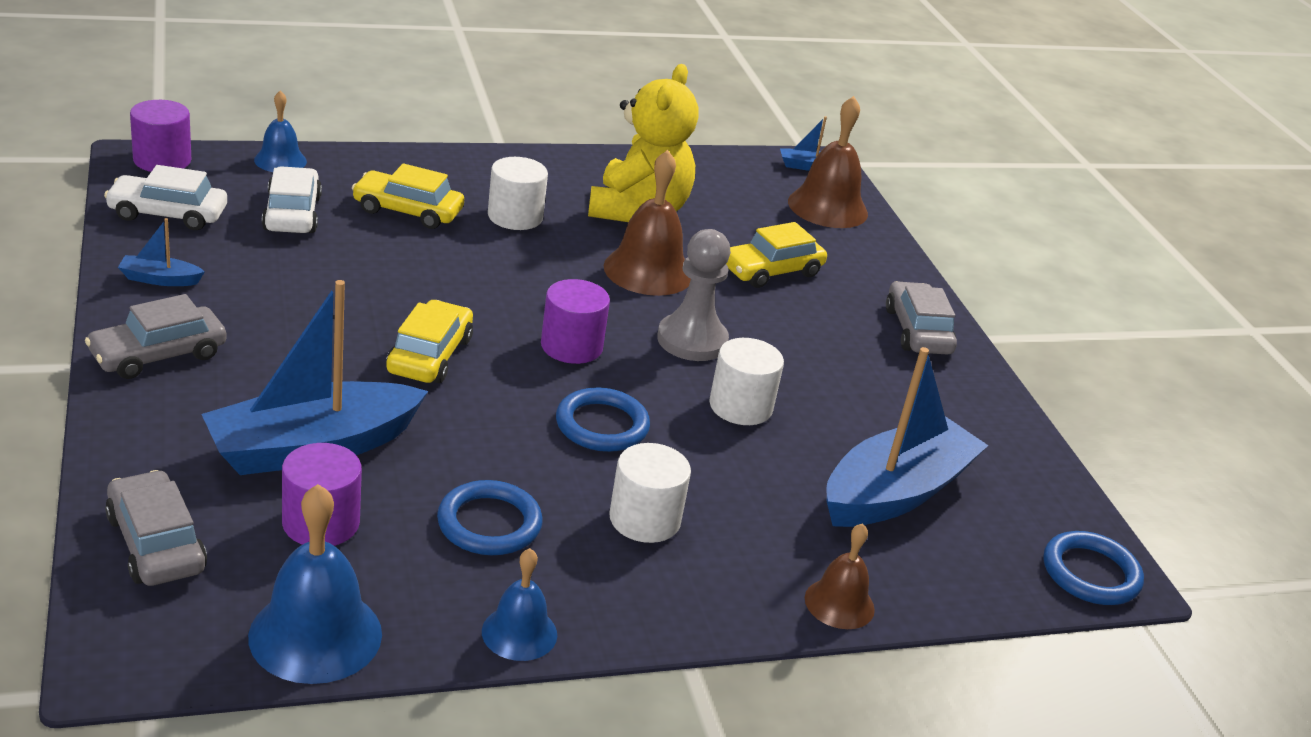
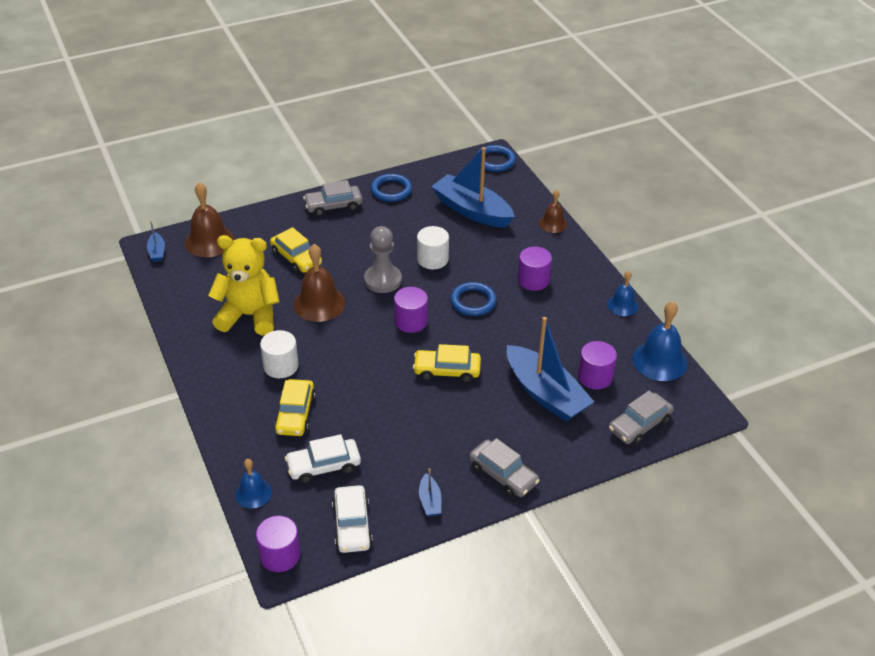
camera: 95 degrees left, 10 degrees up
blue ring [437,480,543,555] -> blue ring moved to [371,174,412,202]
white cylinder [609,443,691,543] -> purple cylinder [518,246,552,291]

